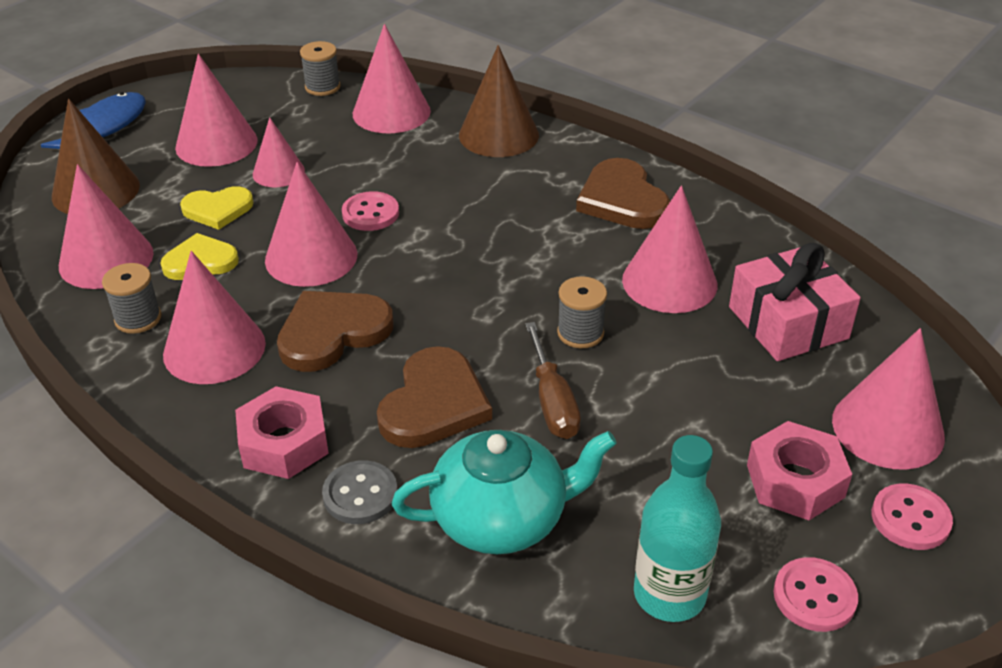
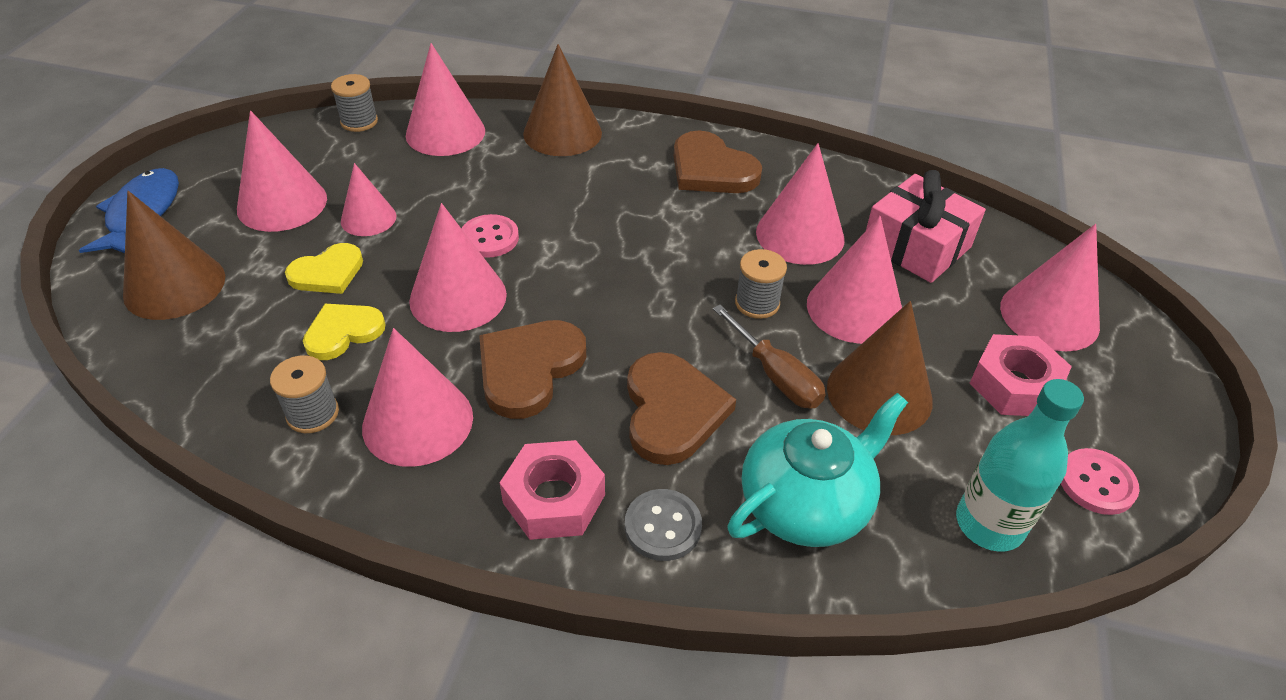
camera: 25 degrees left, 5 degrees up
pink cone [59,164,154,289] -> pink cone moved to [807,216,902,344]
pink button [872,484,953,550] -> none
none -> brown cone [827,301,933,435]

